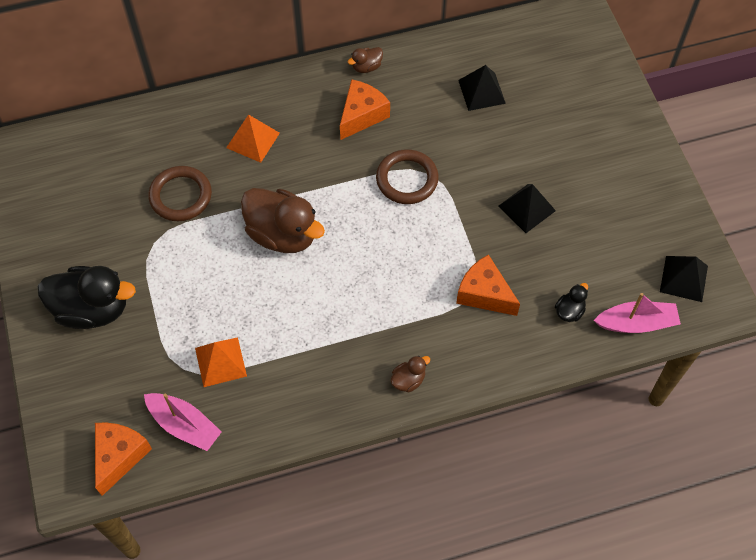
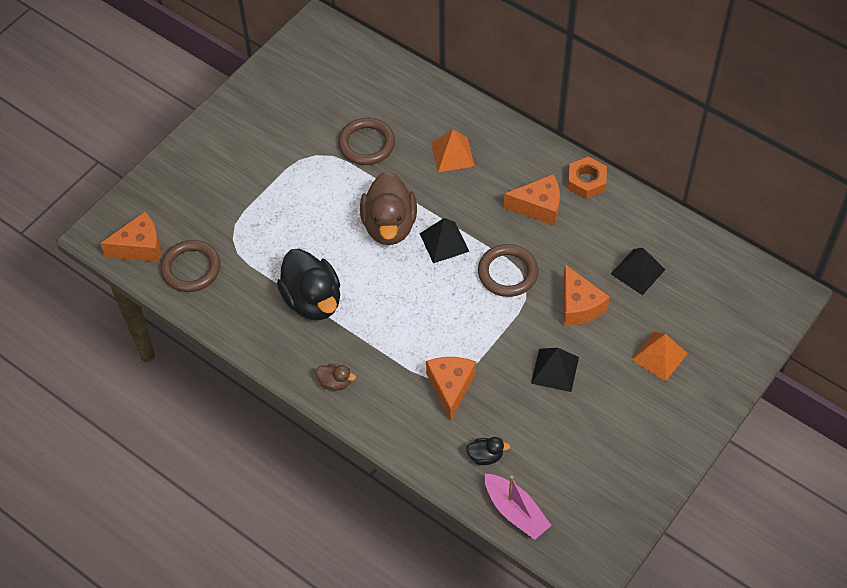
camera: 55 degrees right, 5 degrees down
black duck [37,266,136,329] -> black duck moved to [277,249,340,320]
pink boat [144,393,222,451] -> brown ring [160,240,221,292]
orange pyramid [195,337,247,387] -> orange pyramid moved to [631,332,688,382]
brown duck [348,47,383,73] -> orange nut [568,156,607,199]
black pyramid [660,256,708,302] -> black pyramid moved to [420,218,469,263]
none -> orange cheese [563,264,610,326]

